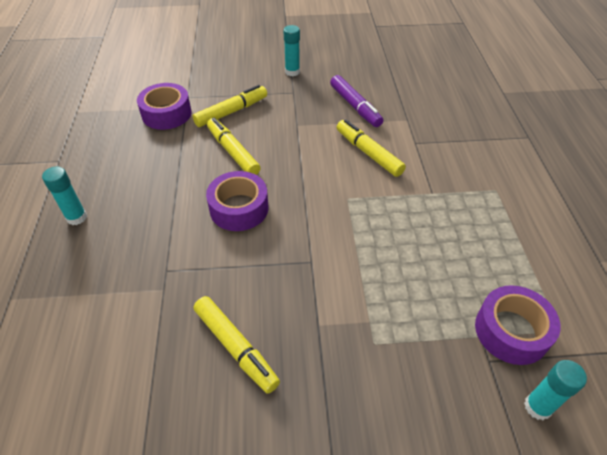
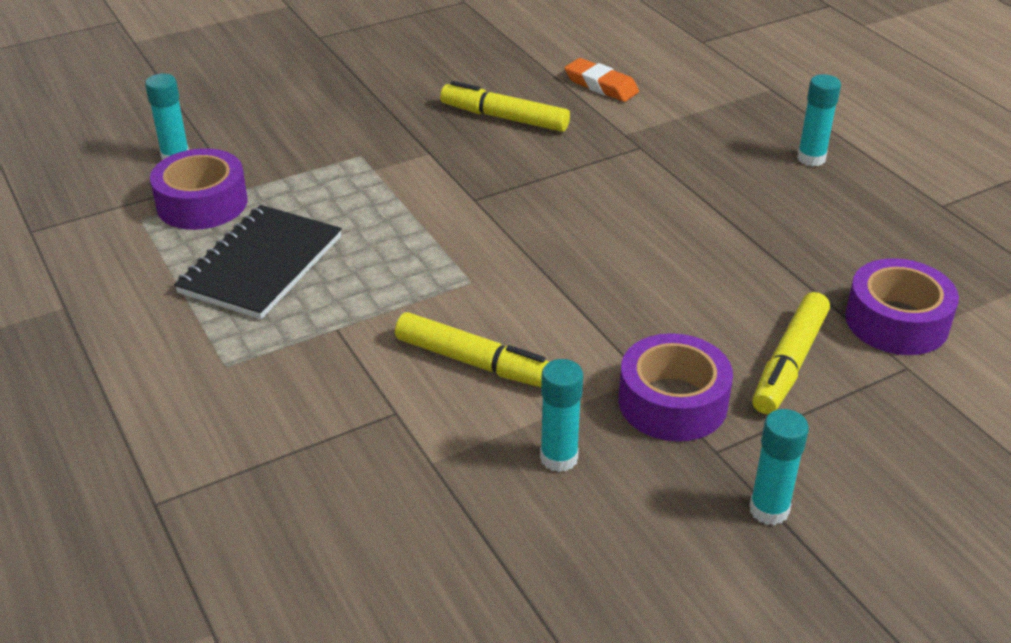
camera: 155 degrees right, 10 degrees down
purple tape [206,171,268,231] -> purple tape moved to [618,333,733,442]
yellow marker [207,118,261,175] -> none
purple marker [330,75,383,127] -> turquoise glue stick [540,359,583,472]
none -> black notebook [174,205,342,319]
none -> orange eraser [565,58,639,102]

